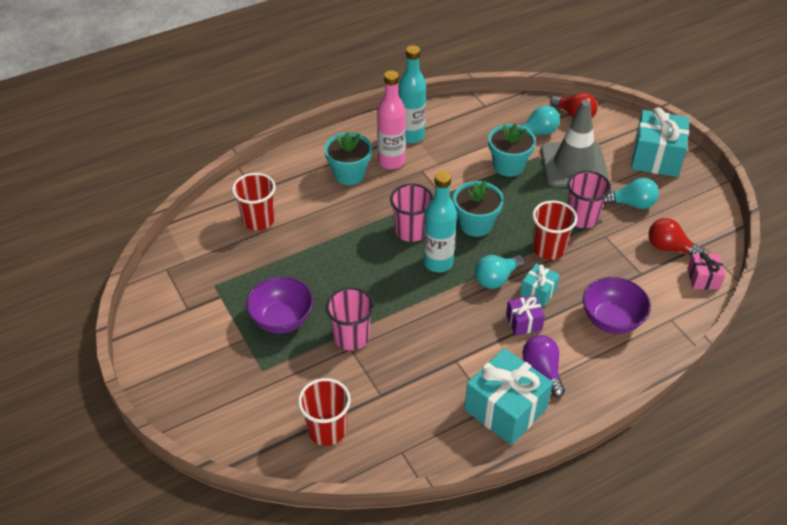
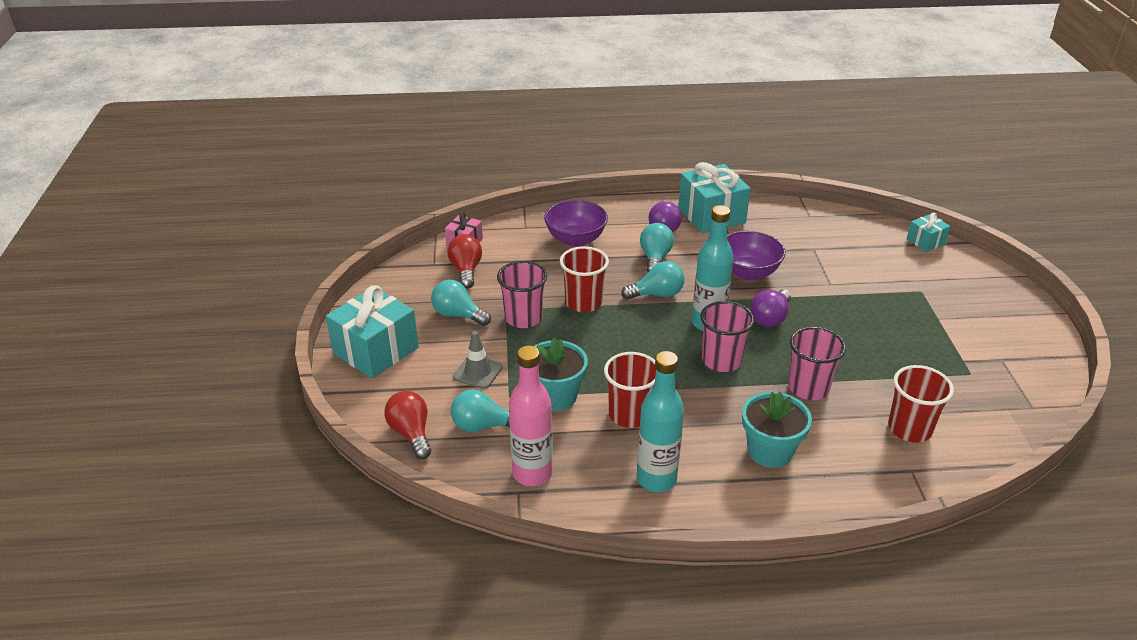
camera: 155 degrees left, 10 degrees down
purple bowl [246,276,313,333] -> purple bowl moved to [727,231,785,280]
red cup [298,378,351,446] -> red cup moved to [604,352,656,428]
pink cup [326,287,374,351] -> pink cup moved to [788,327,846,400]
pink bottle [377,71,406,169] -> pink bottle moved to [509,346,553,486]
turquoise flower pot [453,180,504,237] -> none
purple gift [506,295,545,336] -> turquoise light bulb [640,223,674,272]
turquoise gift [520,263,560,307] -> turquoise gift moved to [907,213,951,252]
grey traffic cone [540,100,609,187] -> grey traffic cone [453,331,503,389], size x0.49
red light bulb [648,218,705,256] -> red light bulb turned 150 degrees counterclockwise [447,235,482,289]
none -> purple light bulb [750,289,791,327]

